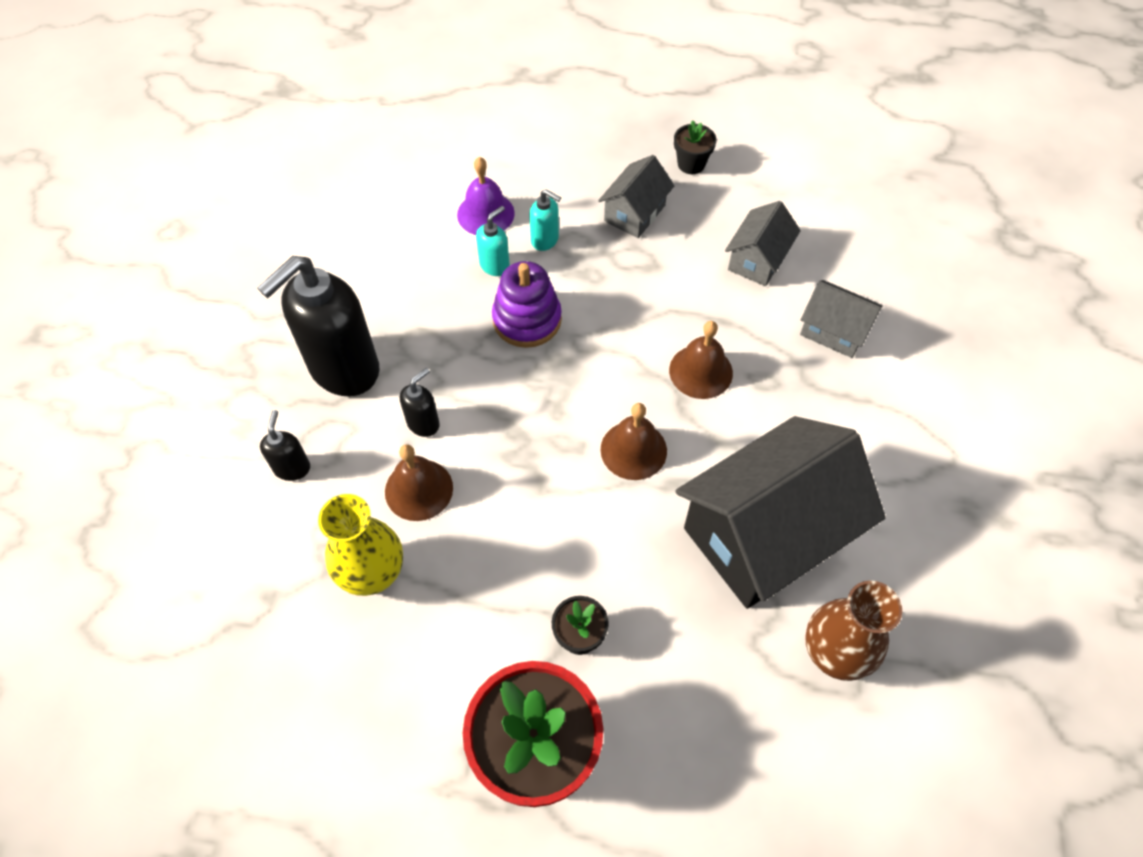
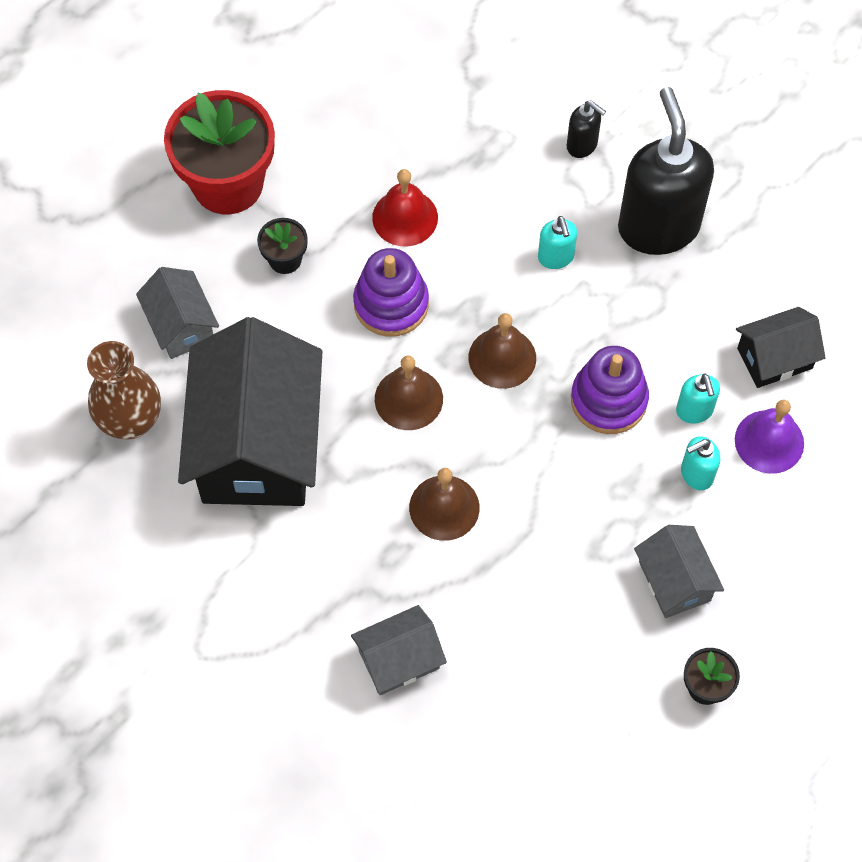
camera: 125 degrees right, 5 degrees up
yellow vase [318,494,403,596] -> none
brown bell [385,444,453,521] -> brown bell moved to [469,313,536,389]
black soap dispenser [400,368,440,437] -> turquoise soap dispenser [538,216,577,269]
grey house [725,201,801,286] -> grey house moved to [136,267,219,359]
none -> purple stacking toy [353,248,429,337]
none -> red bell [372,169,438,246]
none -> black house [736,307,826,388]

